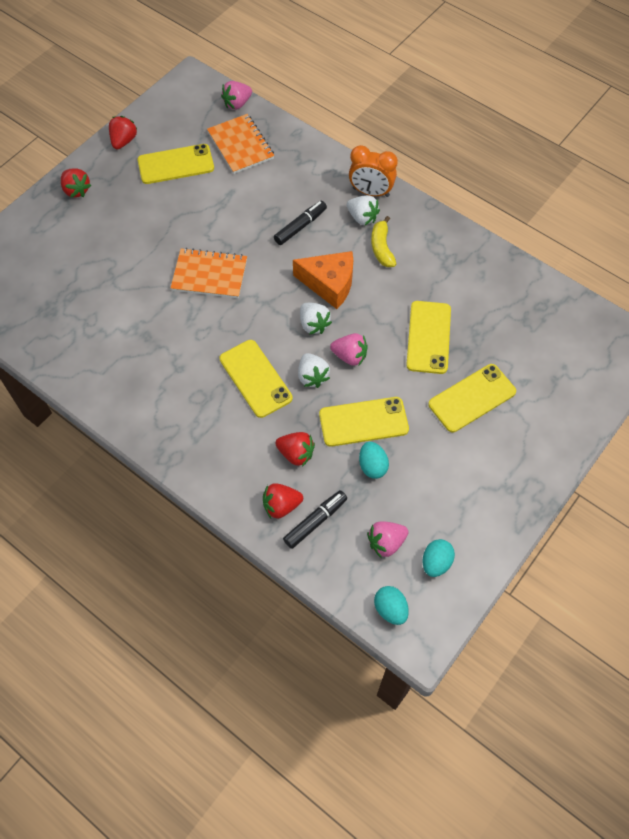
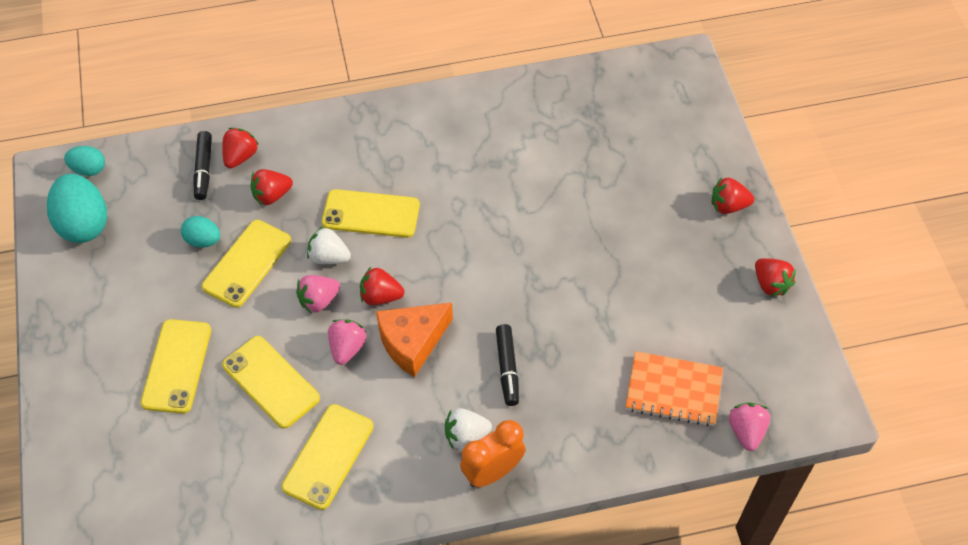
camera: 130 degrees right, 5 degrees down
yellow phone [137,144,214,184] -> yellow phone moved to [282,404,374,510]
orange notebook [171,248,247,298] -> none
white strawberry [300,303,332,335] -> red strawberry [360,267,404,305]
pink strawberry [367,521,409,558] -> pink strawberry moved to [328,319,367,365]
yellow banana [371,216,396,267] -> none
turquoise egg [423,539,455,577] -> turquoise egg [47,173,107,243], size x1.82

